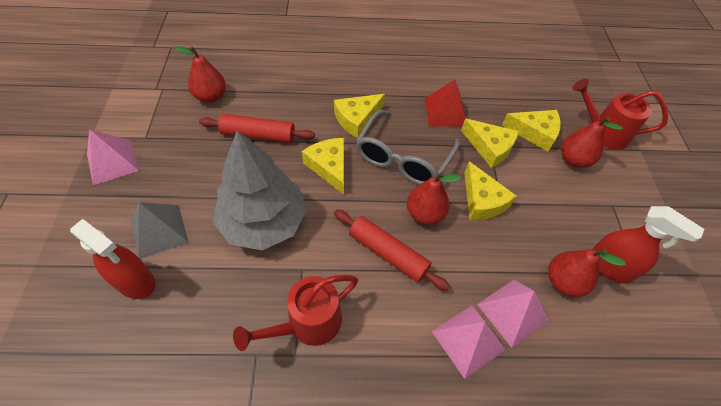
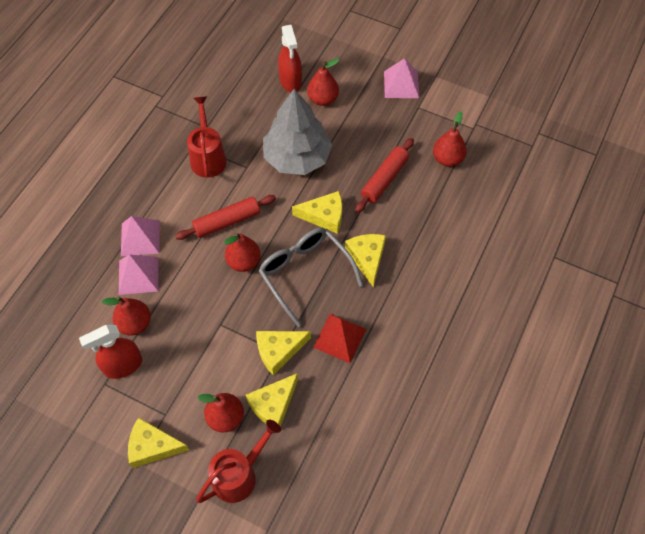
camera: 120 degrees right, 5 degrees up
red spray bottle [70,219,155,299] -> red spray bottle turned 75 degrees counterclockwise [278,25,302,92]
grey pyramid [131,202,188,259] -> red pear [307,58,339,106]
yellow cheese [464,161,516,220] -> yellow cheese moved to [128,417,189,468]

